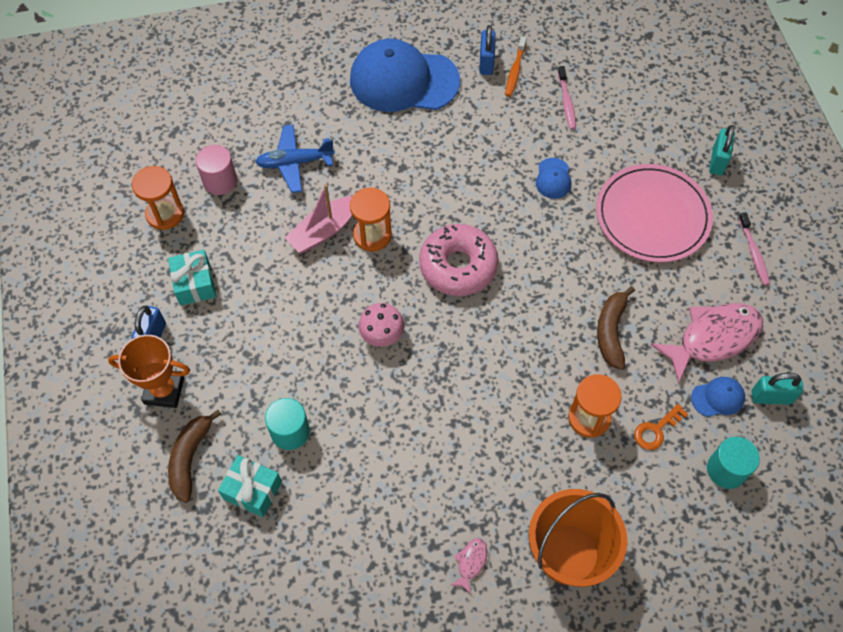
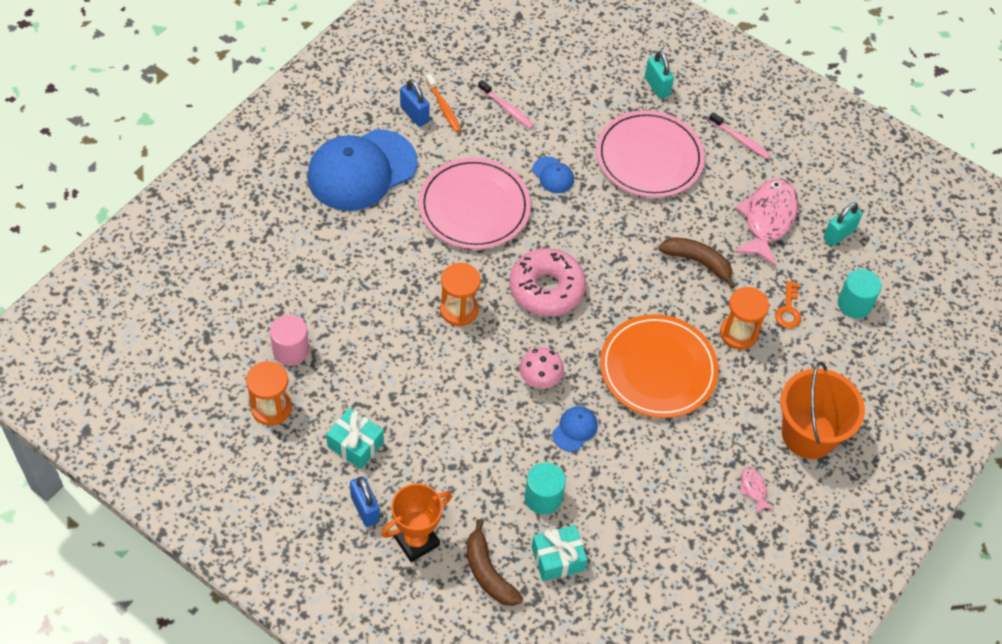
camera: 45 degrees left, 5 degrees down
blue plane [256,125,335,193] -> none
pink boat [285,184,353,253] -> none
brown banana [597,286,635,370] -> brown banana turned 150 degrees clockwise [658,237,735,289]
blue cap [691,377,745,417] -> blue cap moved to [552,406,598,452]
none -> pink plate [419,158,531,249]
none -> orange plate [600,314,719,418]

